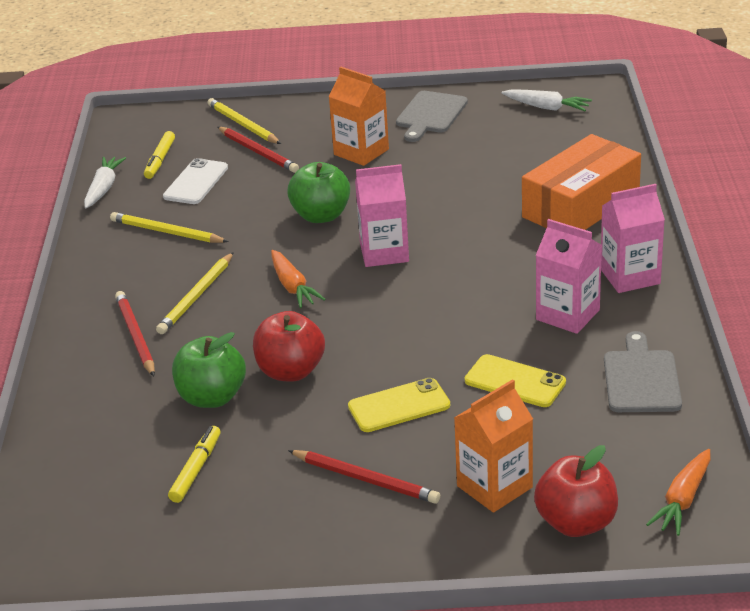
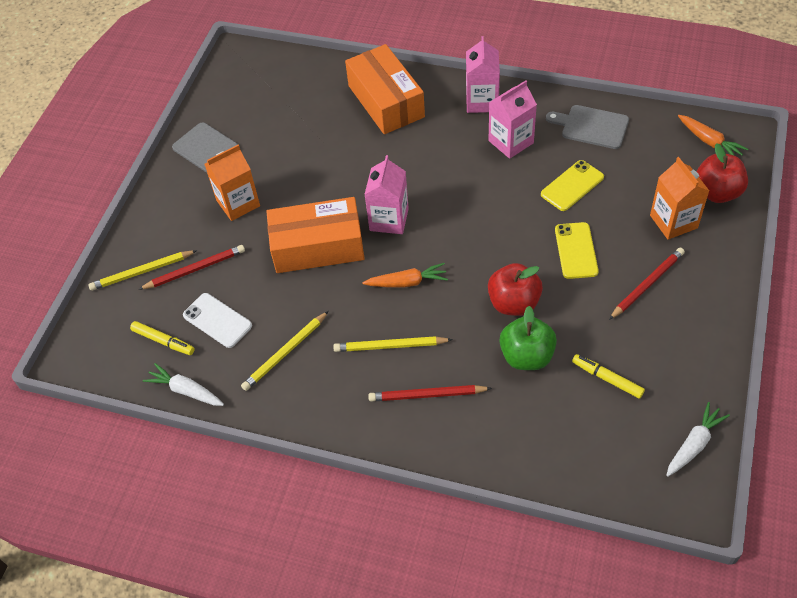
camera: 70 degrees left, 20 degrees up
yellow pencil [156,252,234,334] -> yellow pencil turned 135 degrees clockwise [333,336,453,352]
green apple [287,162,350,223] -> orange box [266,197,365,273]
white carrot [502,89,592,111] -> white carrot moved to [666,402,730,477]

